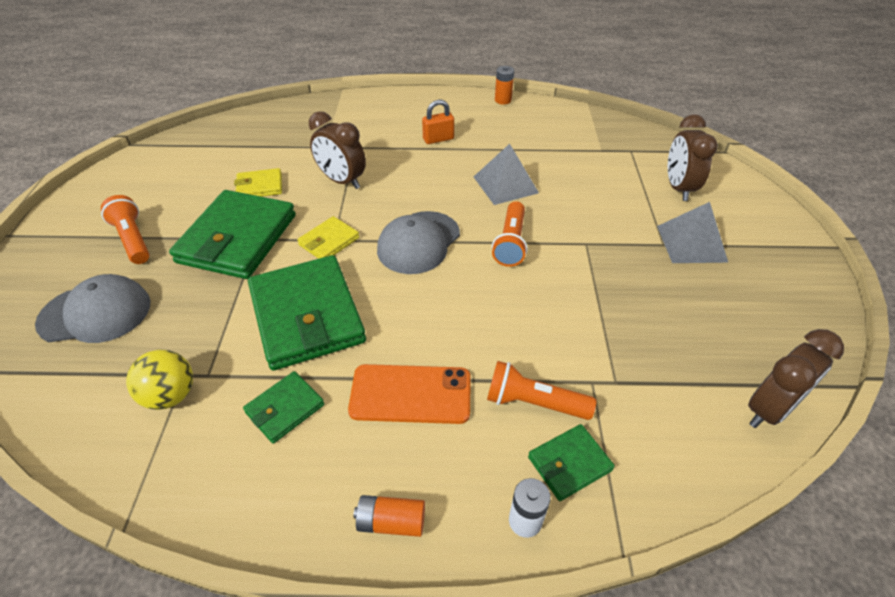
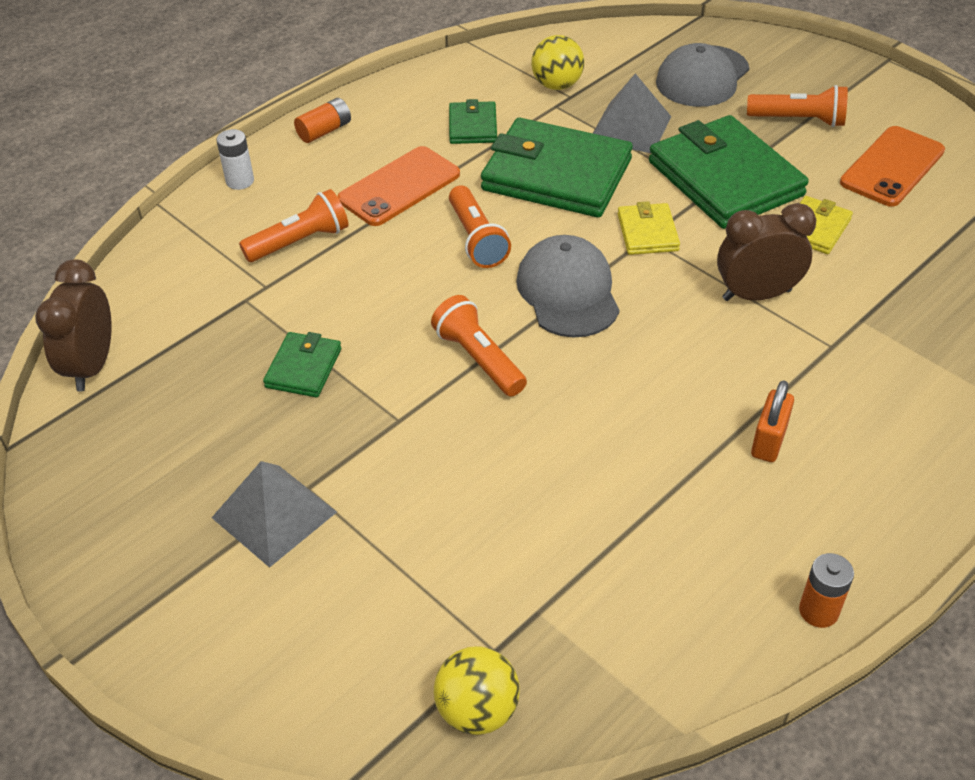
camera: 135 degrees right, 0 degrees up
grey pyramid [474,144,539,205] -> grey pyramid moved to [593,73,671,154]
green wallet [528,424,615,501] -> green wallet moved to [263,332,341,397]
brown clock [668,114,718,201] -> none
none -> yellow ball [434,646,520,735]
none -> orange flashlight [449,185,511,268]
none -> orange phone [840,126,945,207]

